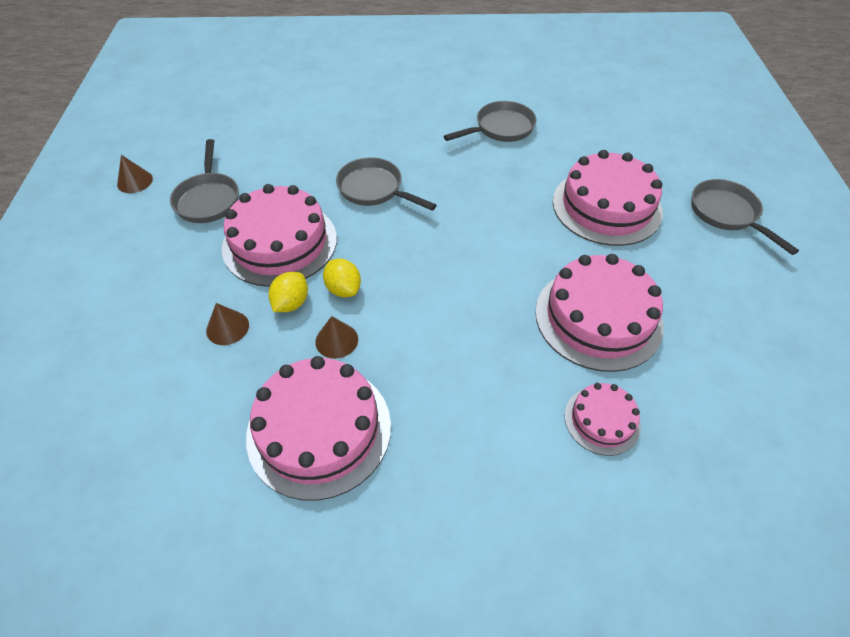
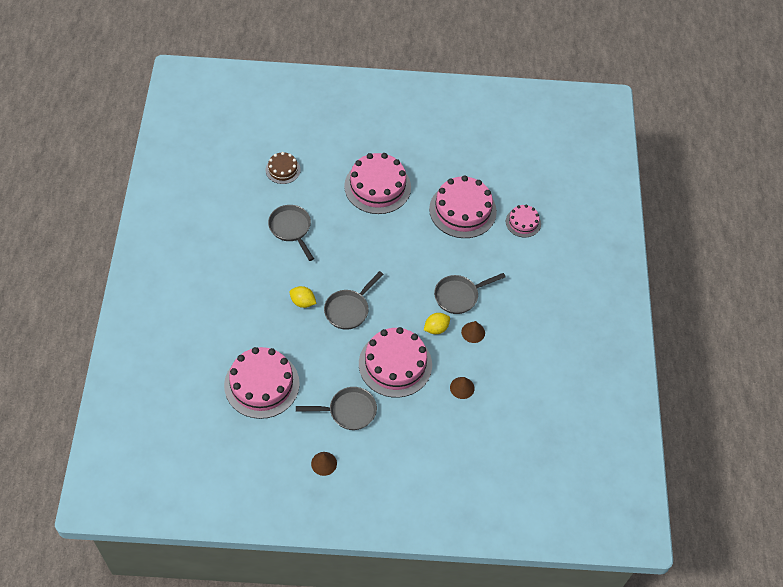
camera: 90 degrees left, 5 degrees up
pink cake [246,356,391,501] -> pink cake moved to [224,347,300,419]
yellow lemon [268,272,308,312] -> yellow lemon moved to [290,286,317,308]
grey pan [691,179,799,255] -> grey pan moved to [434,273,506,314]
none -> brown cake [266,152,301,184]

